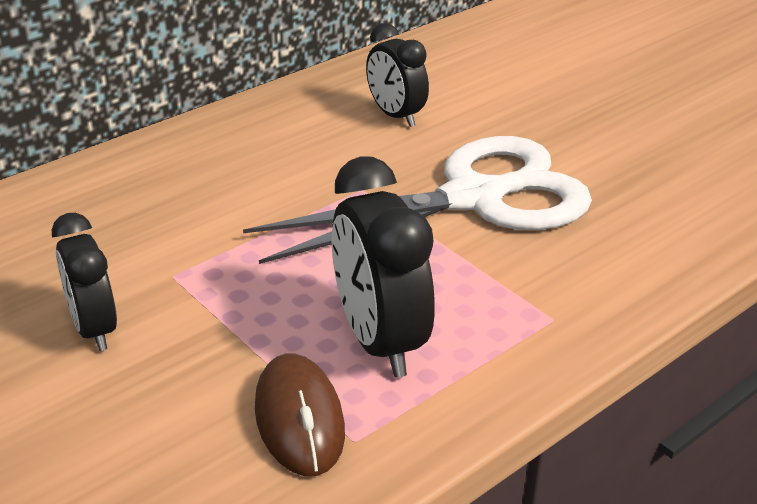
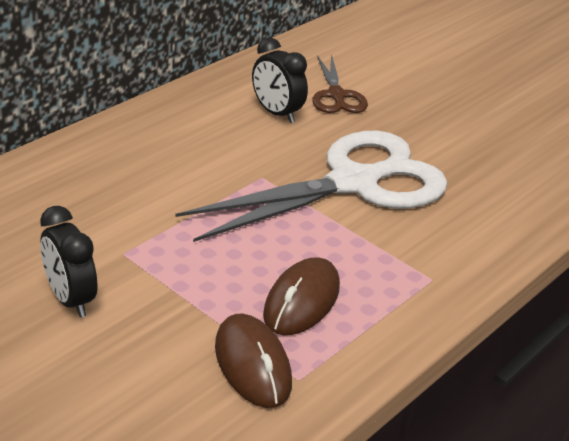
camera: 10 degrees left, 0 degrees up
black clock [332,156,435,378] -> brown mouse [263,257,340,335]
none -> brown scissors [312,54,368,113]

